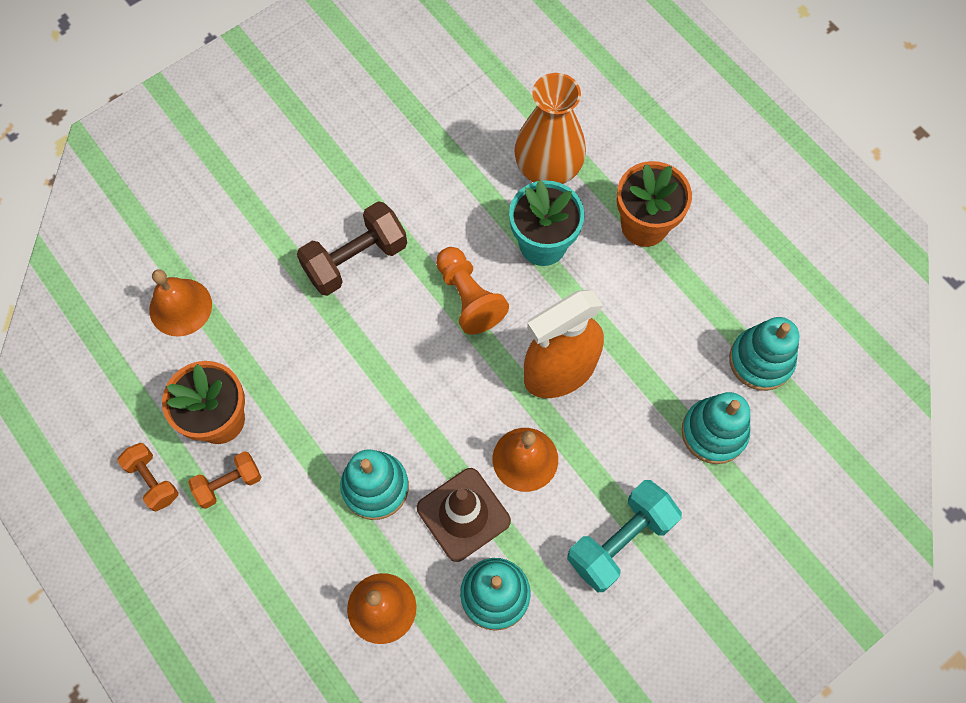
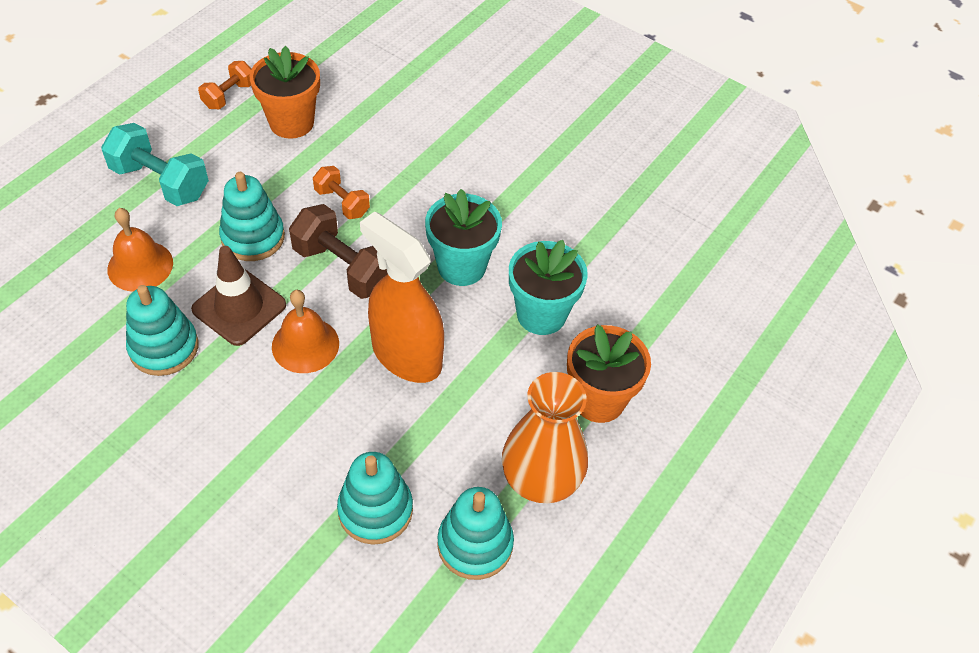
camera: 70 degrees right, 15 degrees down
orange bell [149,269,212,337] -> none
orange dumbbell [188,451,261,509] -> orange dumbbell moved to [313,166,370,219]
brown dumbbell [297,201,407,296] -> brown dumbbell moved to [289,204,388,299]
orange pawn [436,247,509,335] -> turquoise flower pot [425,189,502,286]
orange vase [514,73,586,184] -> orange vase moved to [502,372,588,503]
turquoise dumbbell [567,480,682,592] -> turquoise dumbbell moved to [101,123,209,206]

